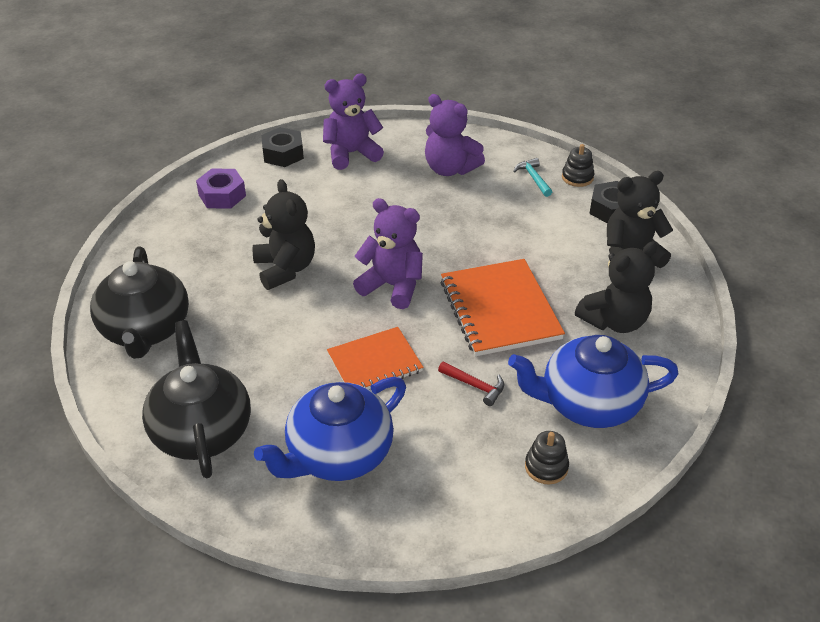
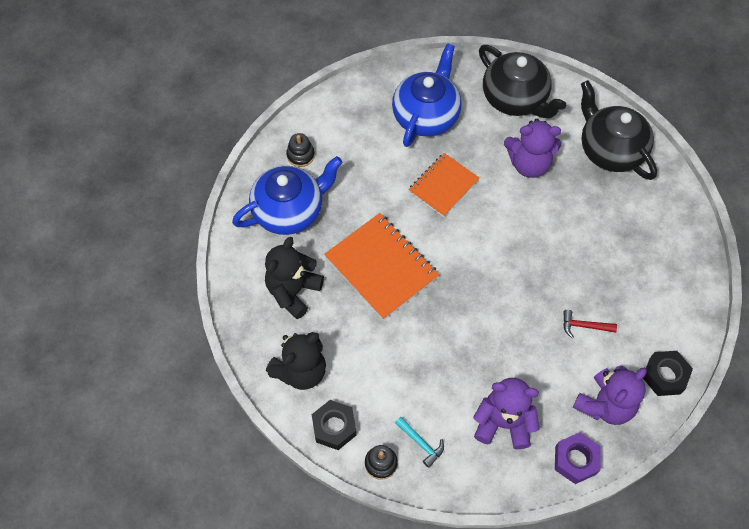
camera: 155 degrees right, 20 degrees up
purple nut [196,168,246,209] -> purple nut moved to [555,432,601,484]
black teddy bear [253,179,315,290] -> none
purple teddy bear [353,198,423,309] -> purple teddy bear moved to [504,119,561,178]
red hammer [438,361,504,406] -> red hammer moved to [563,310,617,338]

